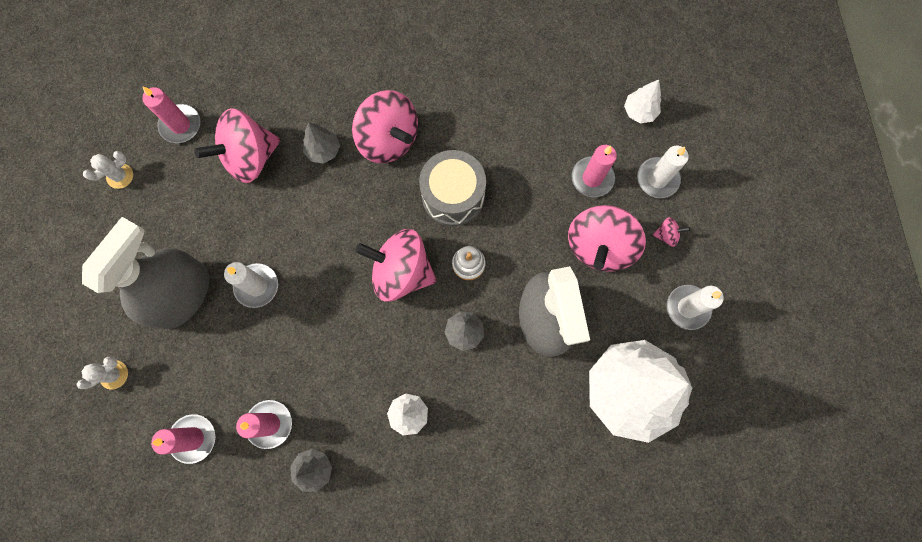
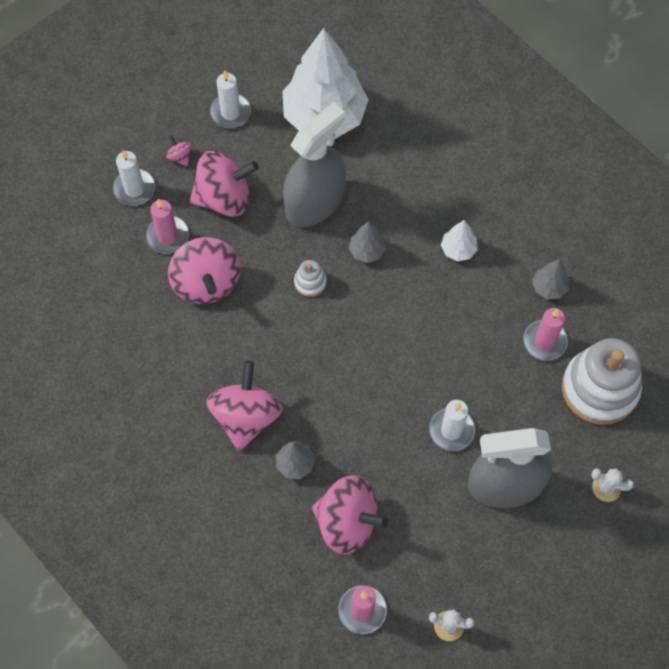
camera: 125 degrees left, 10 degrees down
pink candle [151,414,215,464] -> white stacking toy [562,338,642,425]
pink spinning top [355,229,437,301] -> pink spinning top moved to [168,237,241,304]
grey drum [419,150,486,226] -> none
white tree [624,80,661,123] -> none

